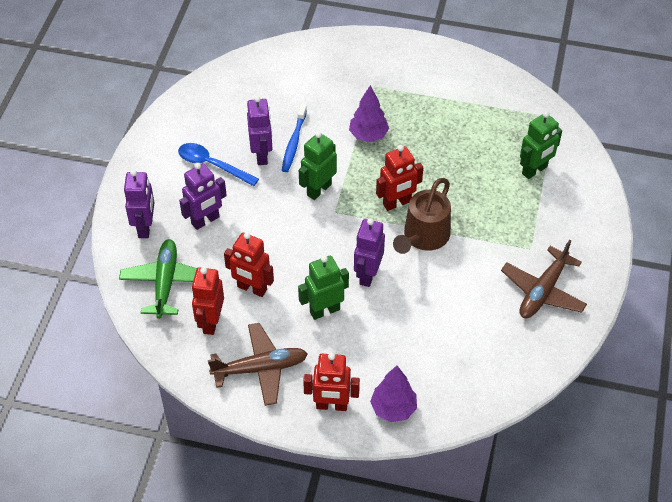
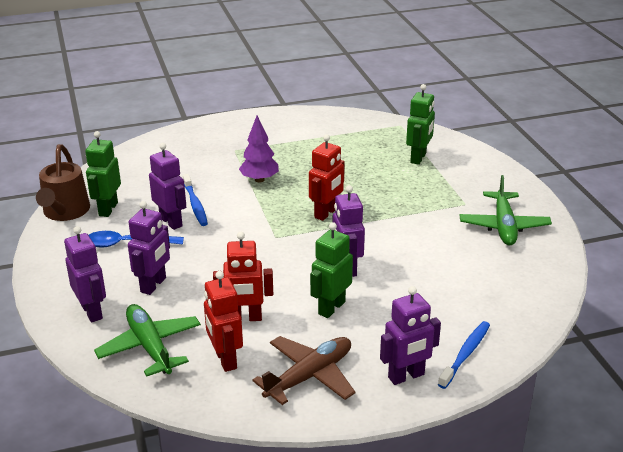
camera: 30 degrees left, 20 degrees down
green robot [299,131,337,200] -> green robot moved to [85,131,121,217]
red robot [303,353,360,411] -> purple robot [380,286,441,385]
purple tree [370,365,417,422] -> blue toothbrush [438,321,490,389]
brown watering can [393,178,451,254] -> brown watering can moved to [36,144,90,221]
brown plane [501,240,587,318] -> green plane [460,175,552,246]

